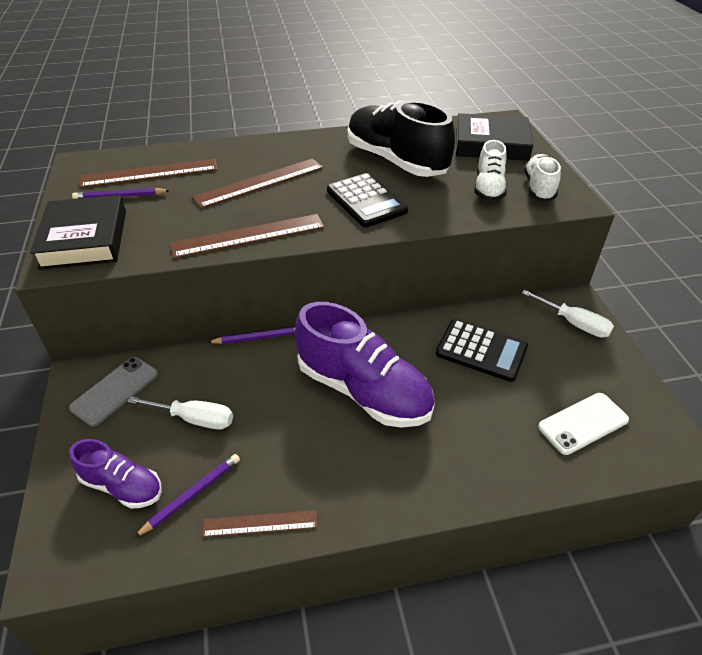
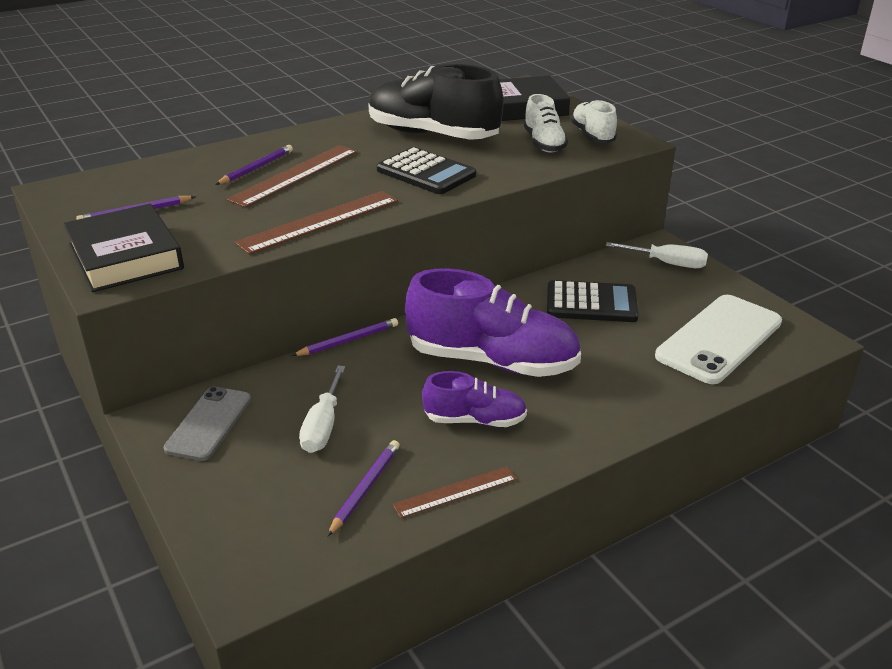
camera: 20 degrees left, 10 degrees down
purple shoe [69,439,162,509] -> purple shoe moved to [422,371,527,427]
brown ruler [79,159,218,188] -> none
white screwdriver [127,396,233,429] -> white screwdriver turned 105 degrees clockwise [299,366,345,453]
white phone [538,393,629,455] -> white phone [655,295,782,384], size x1.61
none -> purple pencil [215,145,293,185]

